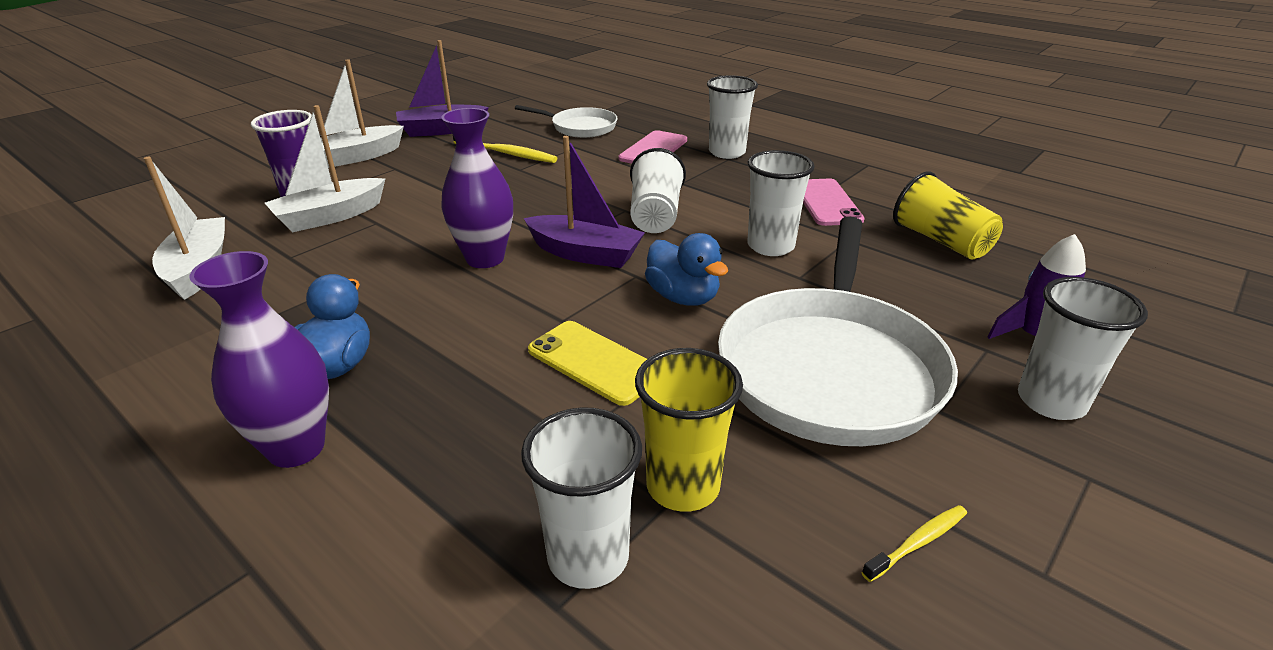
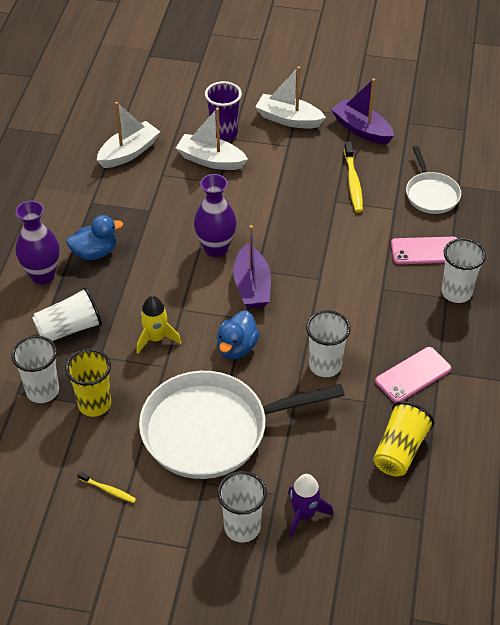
camera: 60 degrees right, 15 degrees up
yellow phone [528,321,647,406] -> yellow rocket [137,296,182,354]
white cup [630,148,686,233] -> white cup moved to [32,287,102,341]

